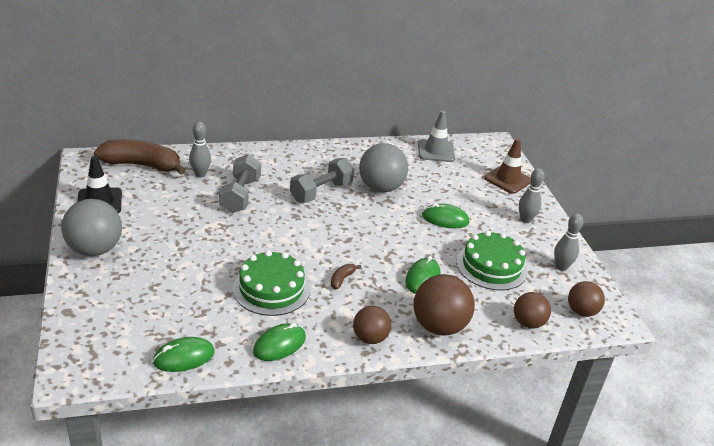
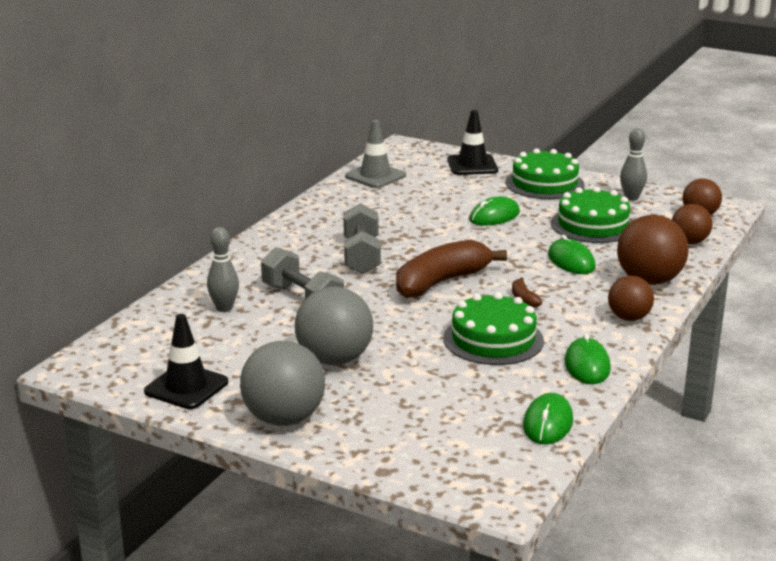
camera: 45 degrees left, 10 degrees down
brown banana [94,139,186,175] -> brown banana moved to [396,240,507,298]
grey ball [359,143,408,192] -> grey ball moved to [295,287,373,365]
brown traffic cone [484,139,531,194] -> black traffic cone [447,110,498,175]
grey bowling pin [519,168,545,223] -> green cake [506,148,585,199]

